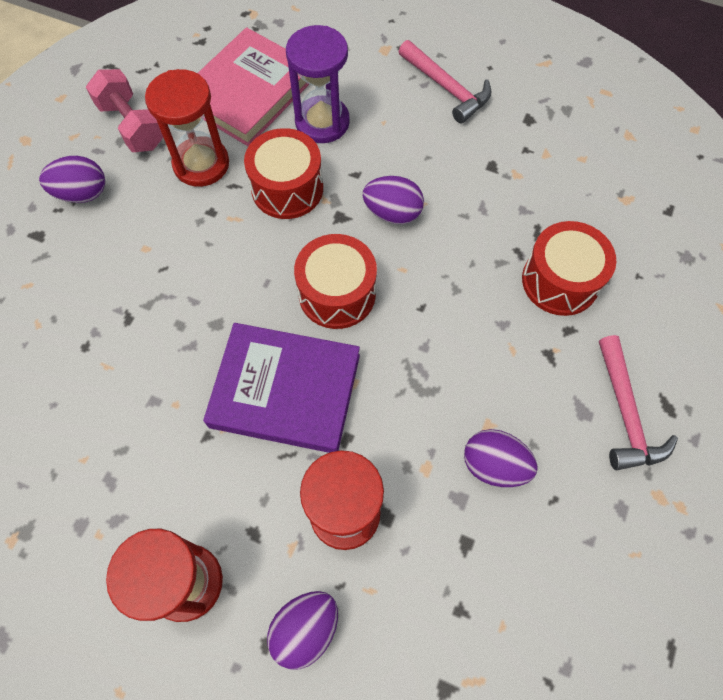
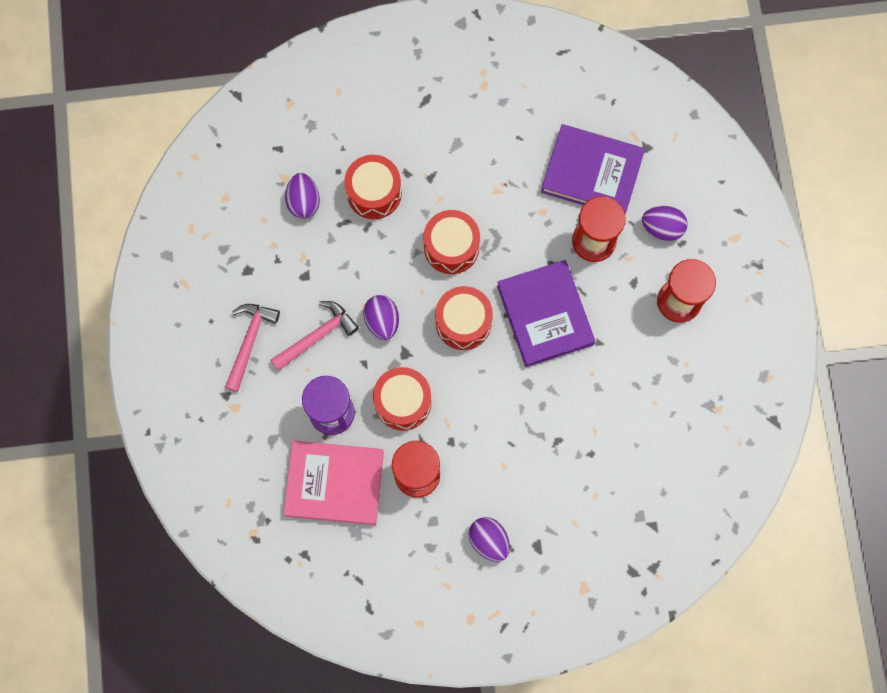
camera: 120 degrees left, 10 degrees up
pink dumbbell [86,69,163,152] -> none
purple egg [464,429,538,487] -> purple egg moved to [285,173,320,219]
pink hammer [599,335,678,471] -> pink hammer moved to [270,301,359,371]
none -> red drum [423,210,480,274]
none -> purple book [541,124,645,214]

